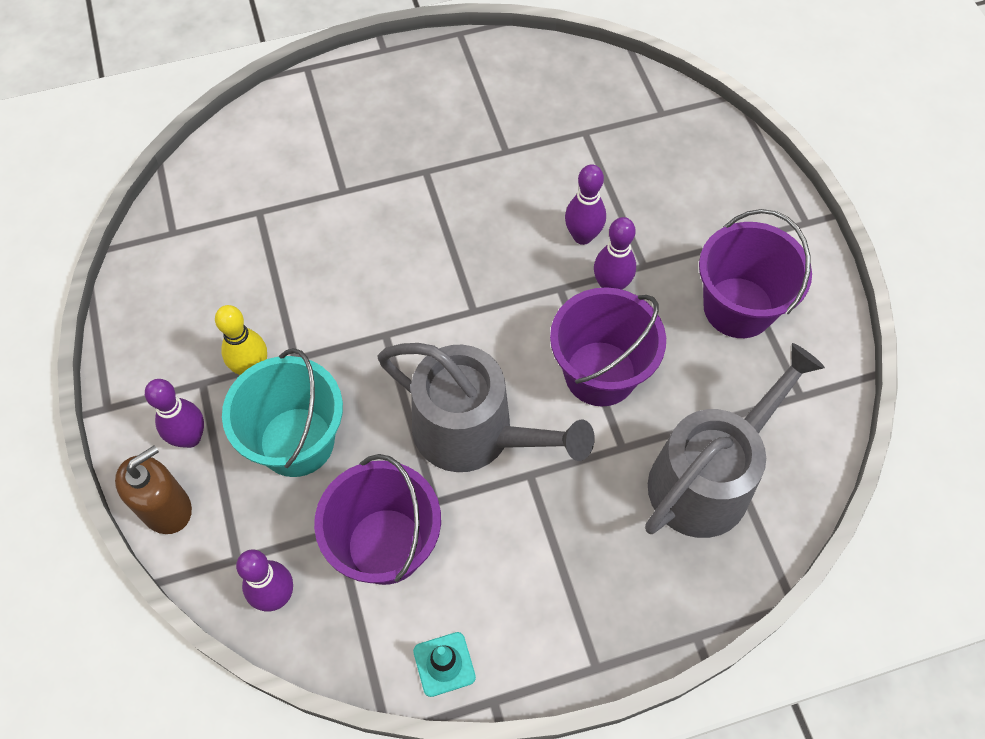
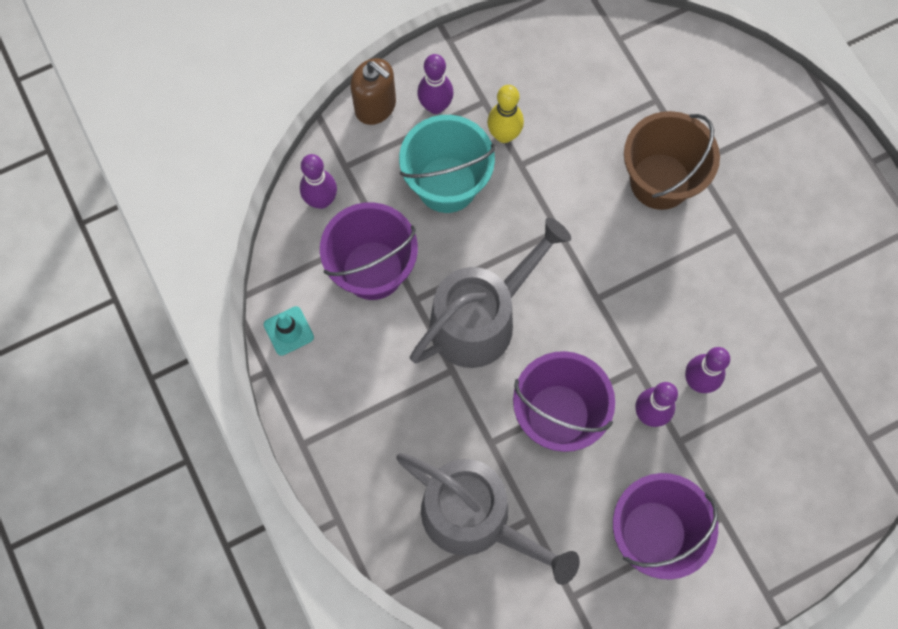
camera: 80 degrees right, 10 degrees up
grey watering can [378,343,595,472] -> grey watering can turned 150 degrees counterclockwise [410,218,571,368]
none -> brown bucket [624,111,720,210]

